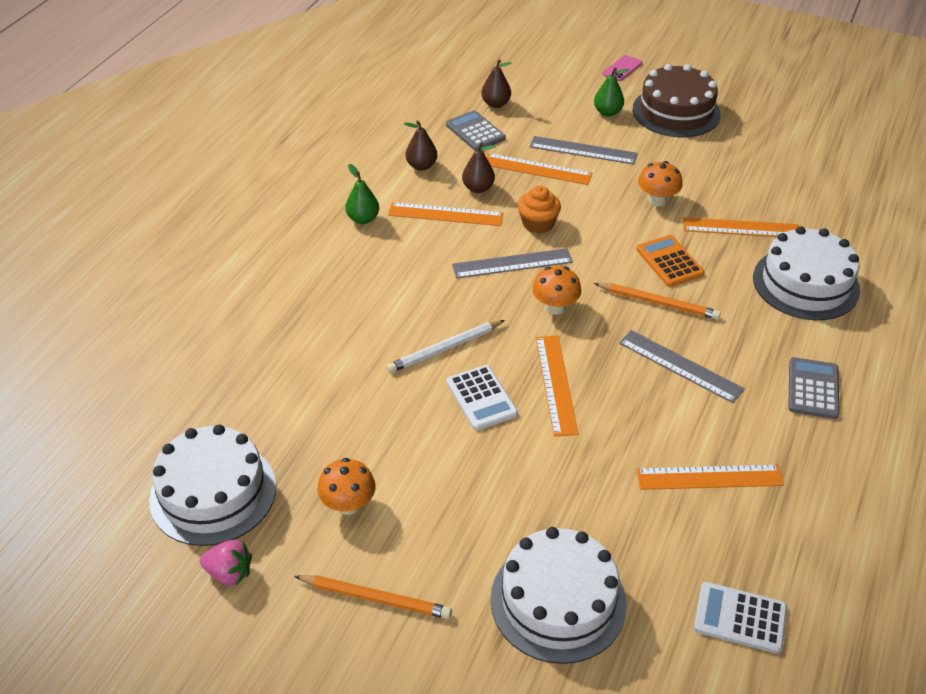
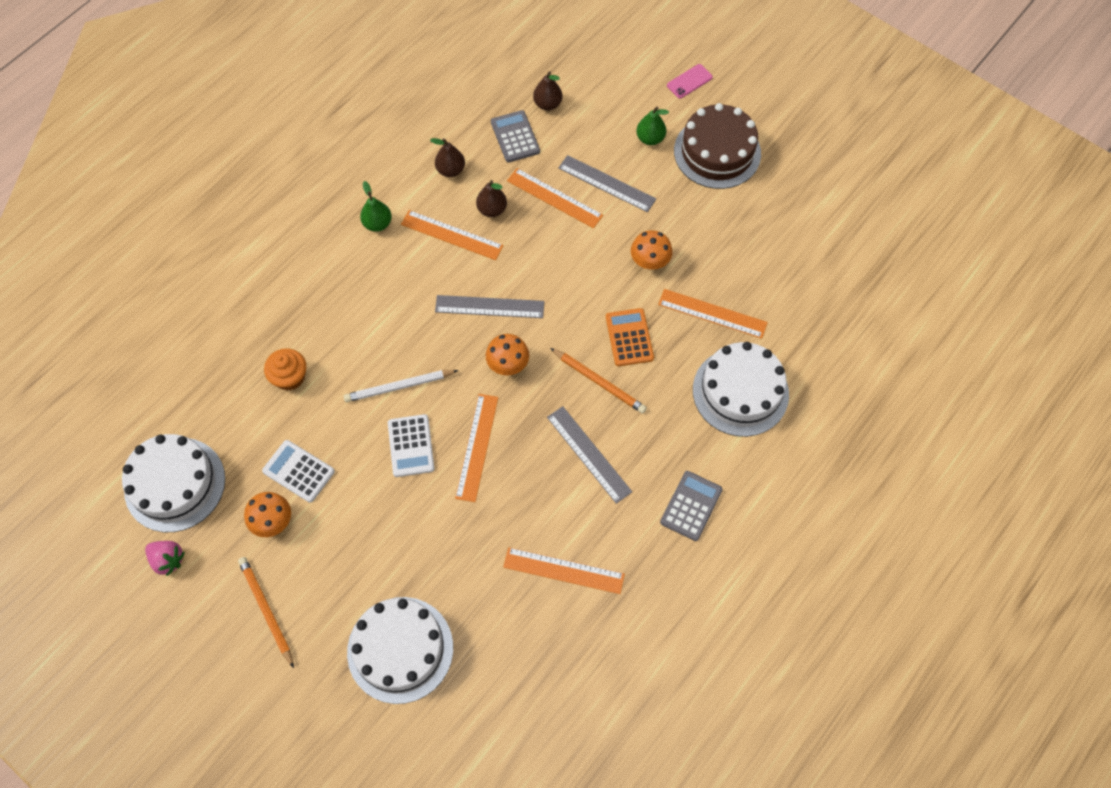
camera: 15 degrees right, 20 degrees up
orange pencil [294,575,452,619] -> orange pencil turned 150 degrees counterclockwise [238,557,294,668]
orange cupcake [518,186,561,234] -> orange cupcake moved to [264,348,306,391]
white calculator [694,582,787,654] -> white calculator moved to [262,440,335,503]

